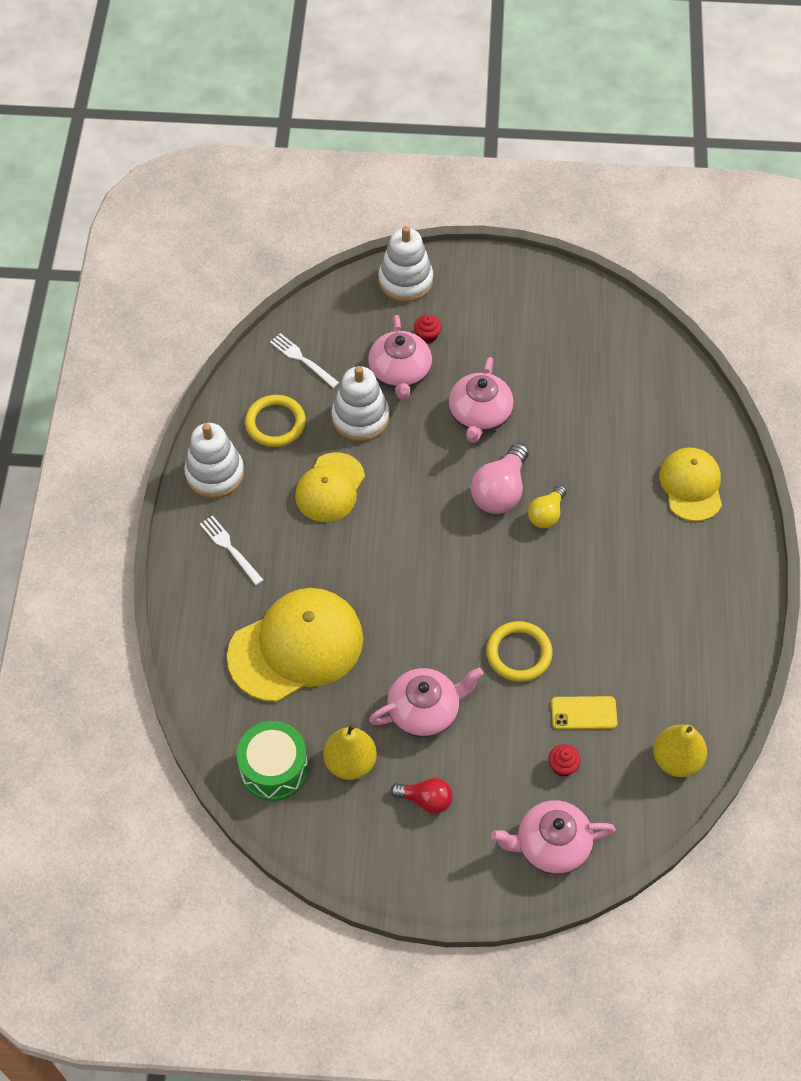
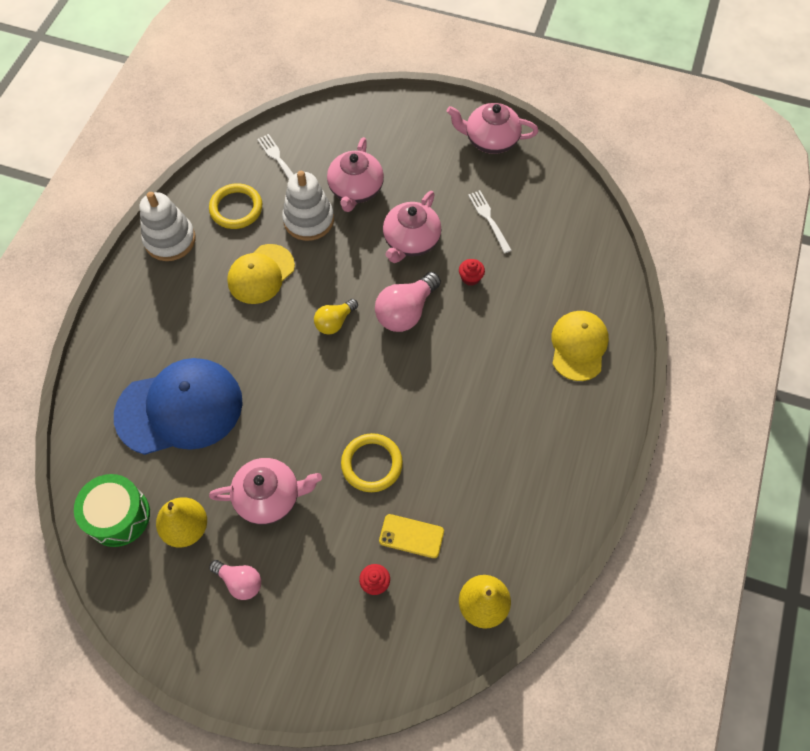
camera: 15 degrees right, 5 degrees up
white fork [200,515,263,585] -> white fork moved to [468,190,512,253]
yellow cap [227,588,363,702] -> blue cap [114,358,243,455]
white stacking toy [378,226,433,302] -> none
red light bulb [390,778,453,814] -> pink light bulb [209,560,261,600]
red cupcake [414,315,441,344] -> red cupcake moved to [459,259,485,286]
pink teapot [491,800,616,875] -> pink teapot moved to [446,103,538,154]
yellow light bulb [528,485,566,528] -> yellow light bulb moved to [314,299,358,334]

